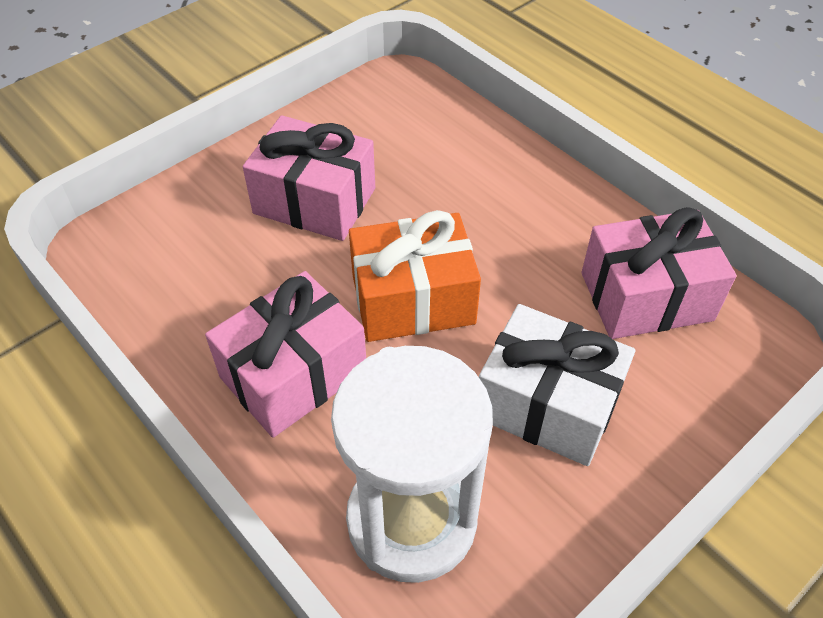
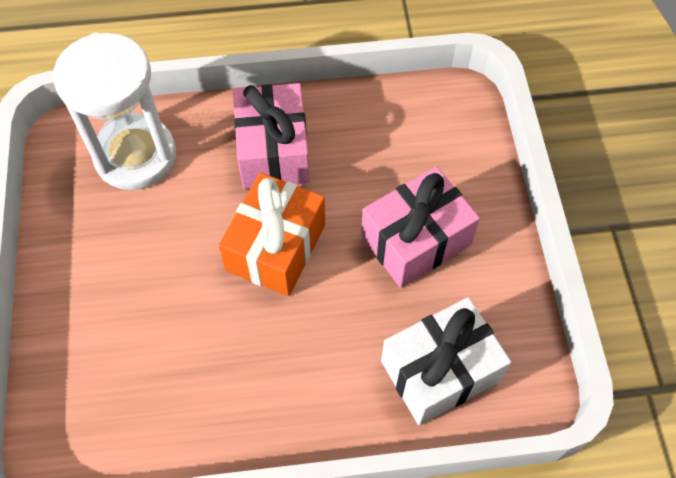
camera: 125 degrees right, 10 degrees up
white gift [479,304,635,466] -> white gift moved to [381,297,511,425]
pink gift [582,207,737,339] -> none

